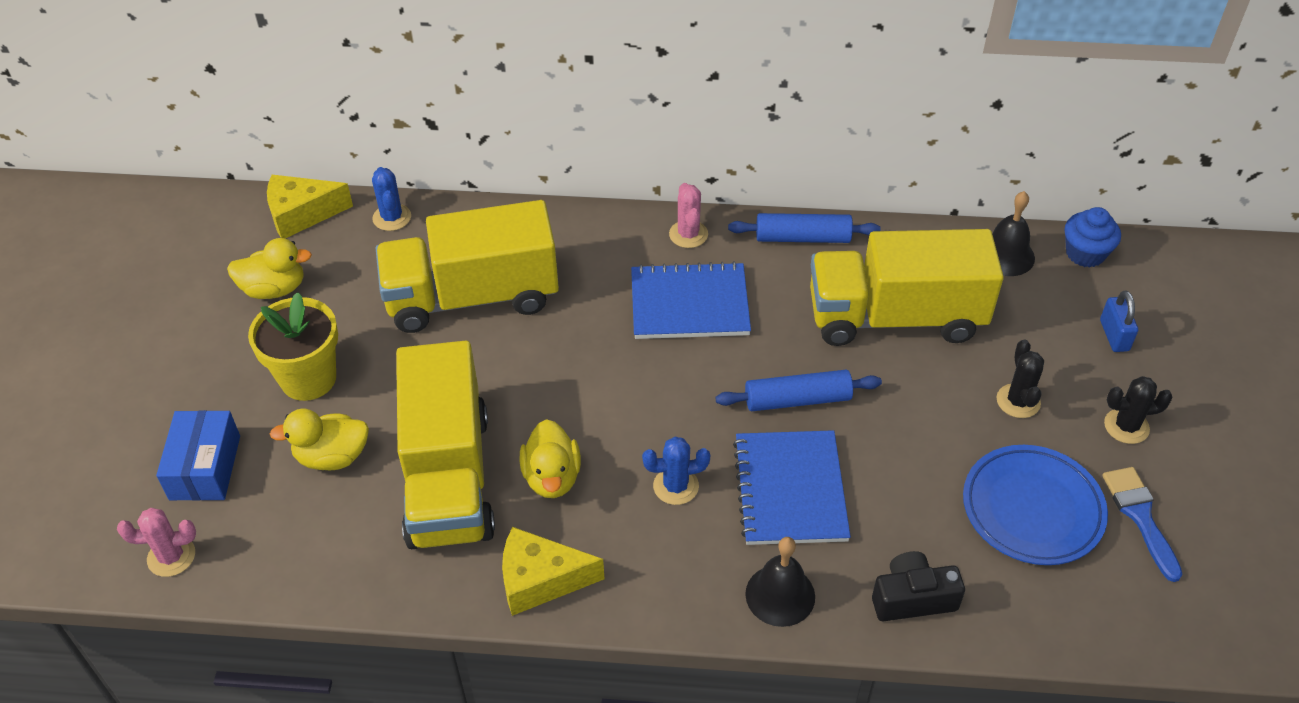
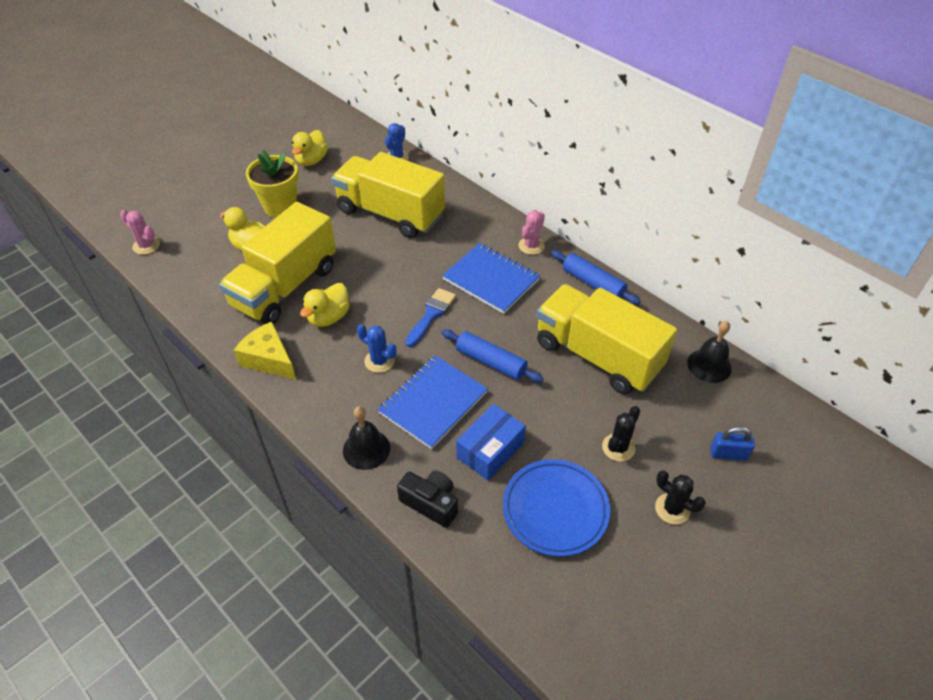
camera: 40 degrees right, 0 degrees up
blue box [156,410,240,501] -> blue box moved to [456,404,526,481]
yellow duck [227,238,312,299] -> yellow duck turned 75 degrees clockwise [292,130,328,166]
yellow cheese [267,175,353,238] -> none
blue cupcake [1065,207,1121,268] -> none
blue padlock [1100,291,1138,352] -> blue padlock turned 60 degrees clockwise [710,426,755,461]
blue brush [1102,467,1183,582] -> blue brush moved to [405,288,456,347]

